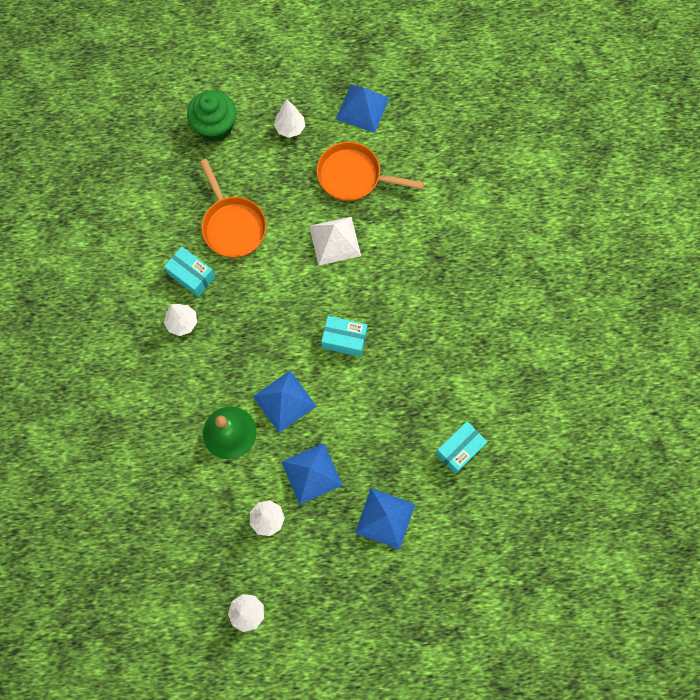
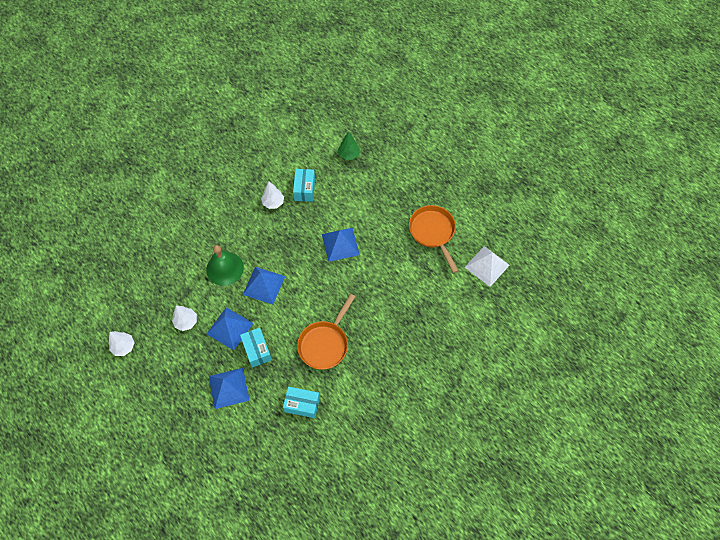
camera: 55 degrees right, 10 degrees down
green cupcake [187,90,236,142] -> none
orange pan [200,159,266,258] -> orange pan moved to [297,294,356,370]
white tree [274,99,305,138] -> none
white pyramid [309,217,361,266] -> white pyramid moved to [465,246,510,287]
turquoise box [321,316,367,357] -> turquoise box moved to [240,327,272,368]
blue pyramid [336,85,390,133] -> blue pyramid moved to [322,228,360,262]
none -> green tree [338,131,360,160]

